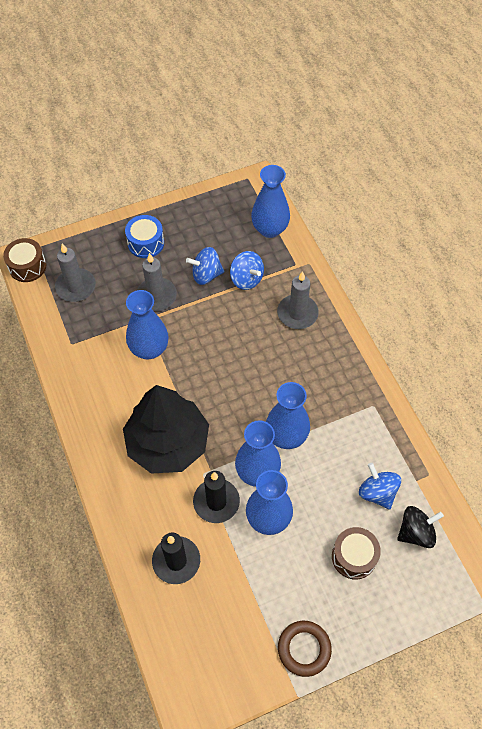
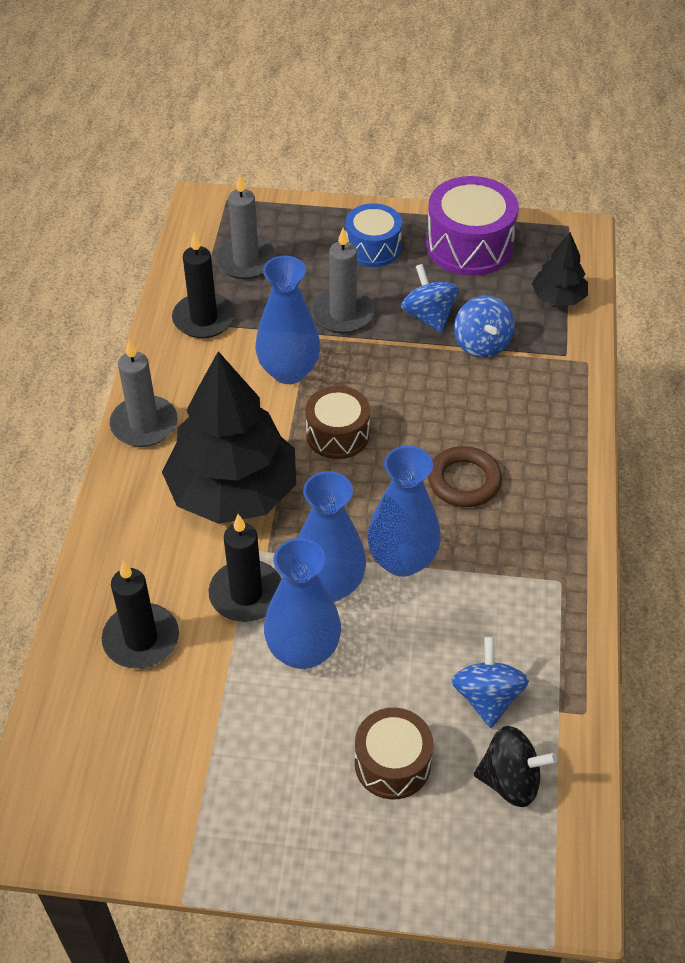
camera: 30 degrees right, 10 degrees down
brown drum [3,238,46,282] -> brown drum moved to [305,386,370,459]
blue spinning top [186,247,224,285] -> blue spinning top turned 45 degrees clockwise [401,264,459,333]
blue vase [251,165,290,238] -> black tree [532,232,588,306]
grey candle [277,271,319,329] -> grey candle moved to [110,340,177,447]
brown ring [278,621,332,677] -> brown ring moved to [428,446,502,507]
none -> black candle [172,233,235,338]
none -> purple drum [426,176,519,276]

